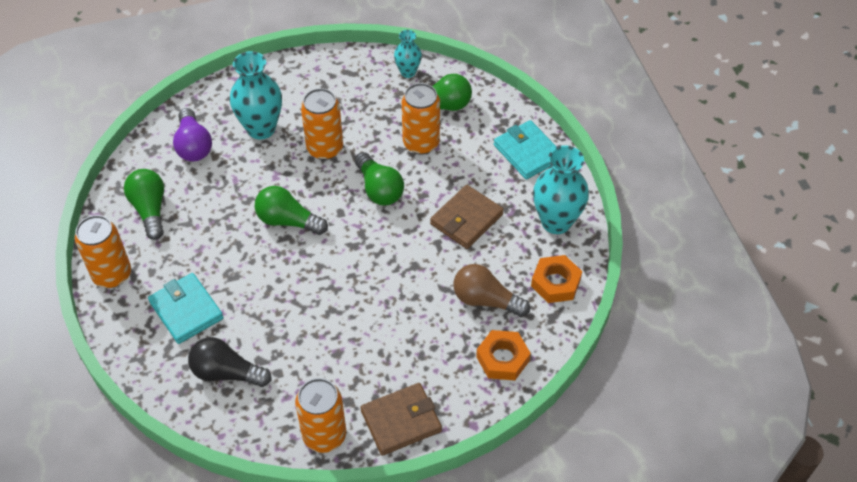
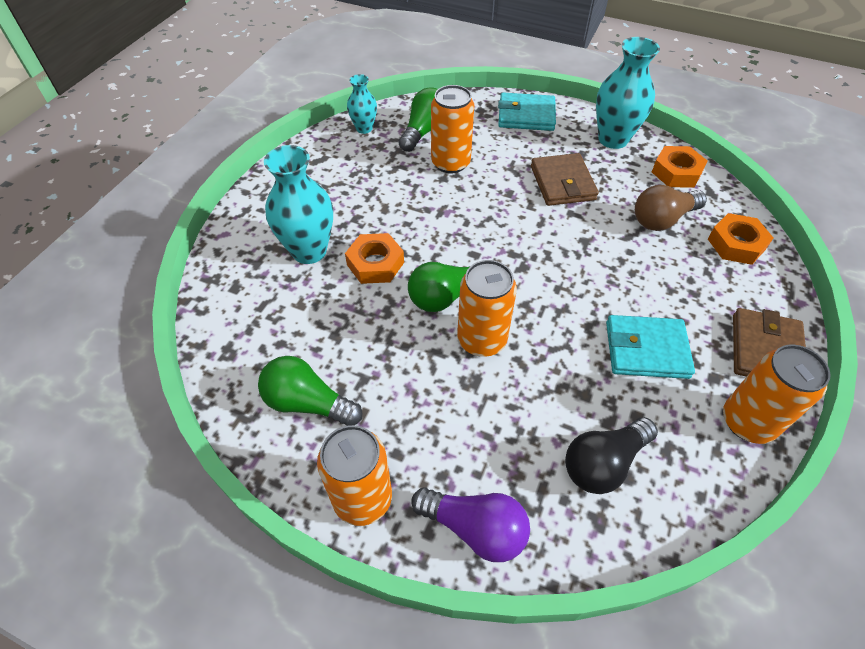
camera: 50 degrees left, 0 degrees up
turquoise wallet [148,273,224,344] -> turquoise wallet moved to [606,315,695,379]
purple light bulb [173,108,212,161] -> purple light bulb moved to [411,487,530,562]
orange can [301,88,343,160] -> orange can moved to [457,260,517,357]
green light bulb [355,152,404,205] -> none
none -> orange nut [345,233,404,284]

